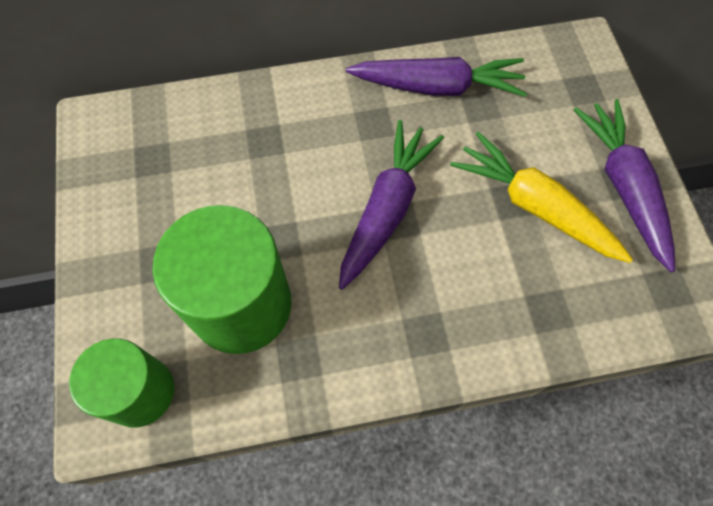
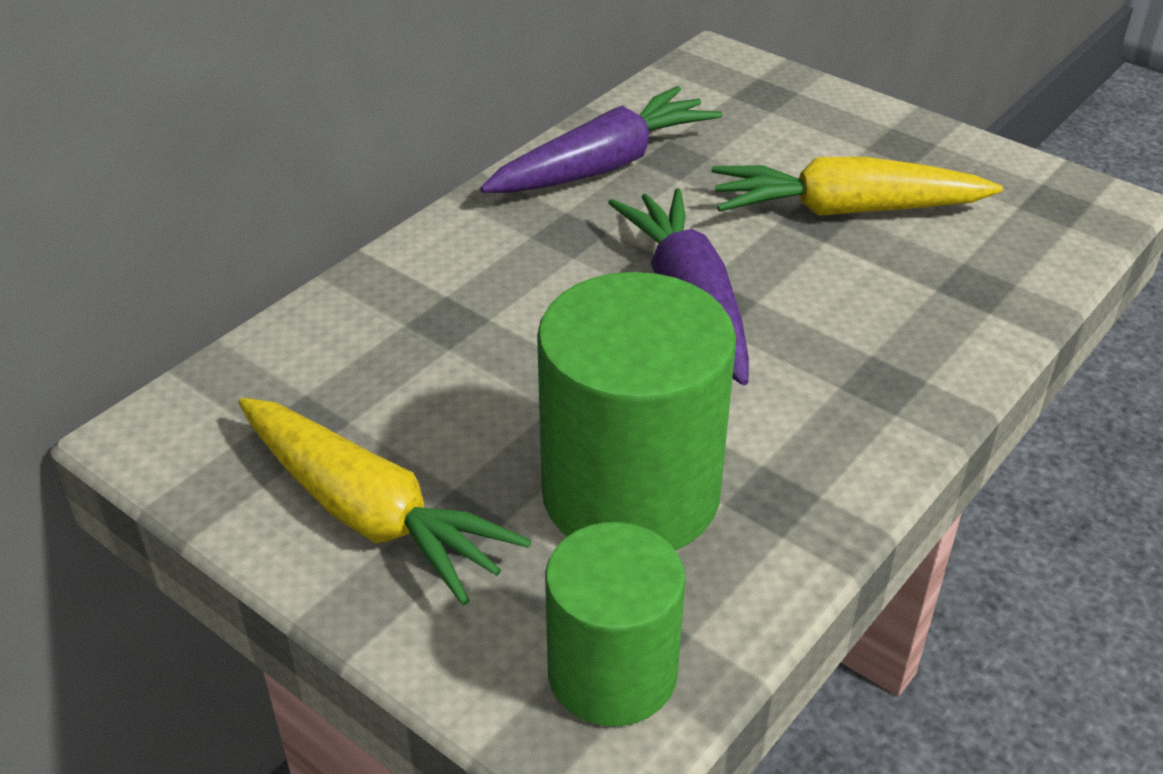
camera: 40 degrees left, 25 degrees down
purple carrot [574,99,675,272] -> none
none -> yellow carrot [238,398,531,605]

